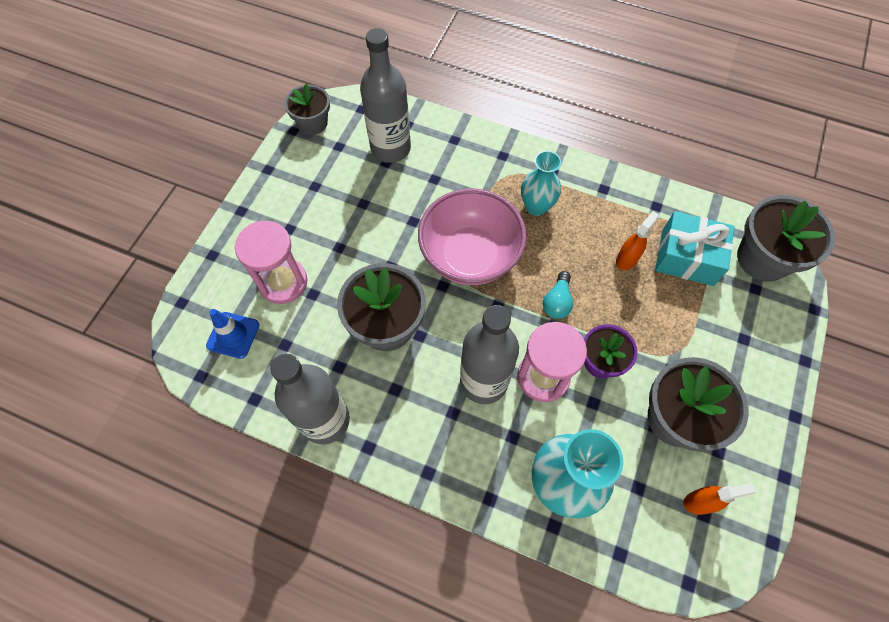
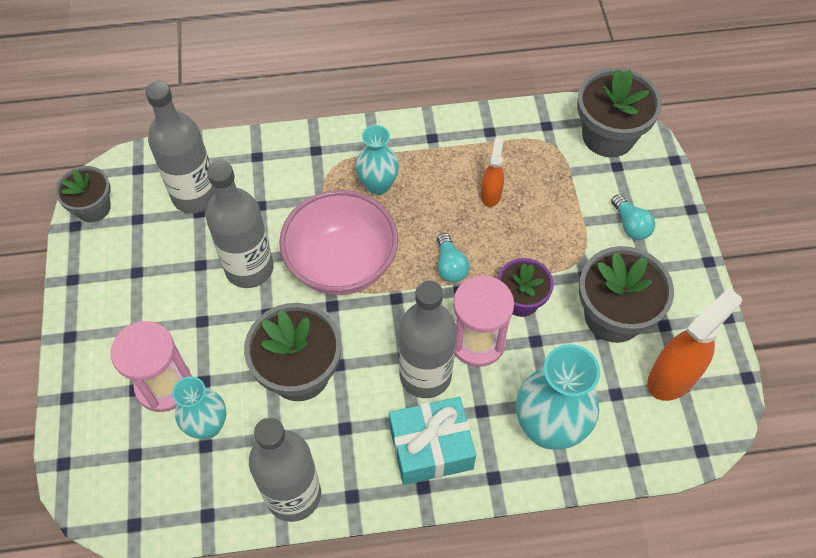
camera: 30 degrees left, 5 degrees down
blue traffic cone [206,309,259,359] -> none
turquoise gift [655,211,735,286] -> turquoise gift moved to [389,397,476,485]
orange spray bottle [683,483,756,515] -> orange spray bottle [647,288,742,401], size x1.77
none -> turquoise vase [172,376,226,439]
none -> grey bottle [206,161,274,288]
none -> turquoise light bulb [611,194,655,240]

